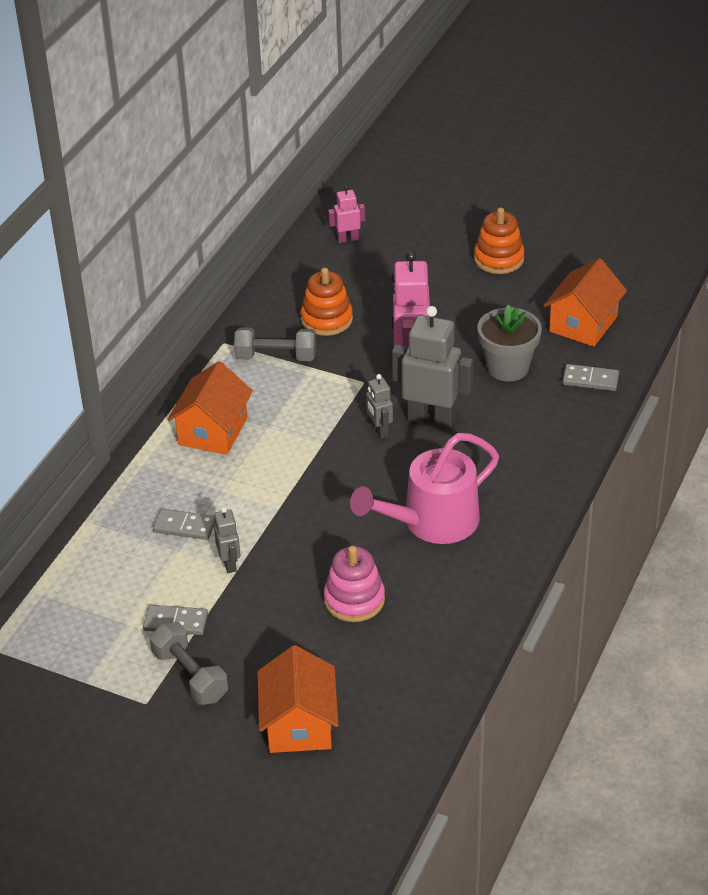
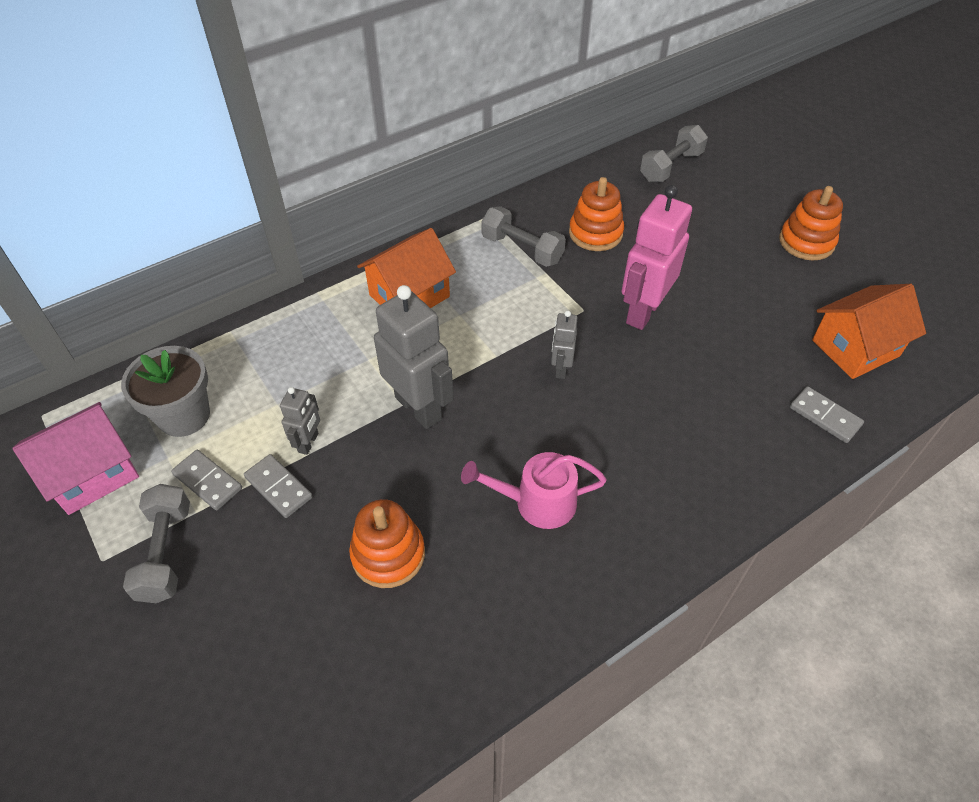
camera: 30 degrees right, 10 degrees up
grey domino [153,509,215,540] -> grey domino moved to [244,454,313,518]
orange house [257,645,338,753] -> none
pink stacking toy [324,546,385,622] -> orange stacking toy [349,499,425,588]
pink robot [328,185,365,243] -> grey dumbbell [640,125,708,182]
pink watering can [350,433,499,544] -> pink watering can [461,452,607,529], size x0.67
grey robot [392,306,473,429] -> grey robot moved to [374,285,454,429]
grey flower pot [478,304,542,382] -> grey flower pot moved to [121,346,210,437]
none -> pink house [13,402,139,515]

